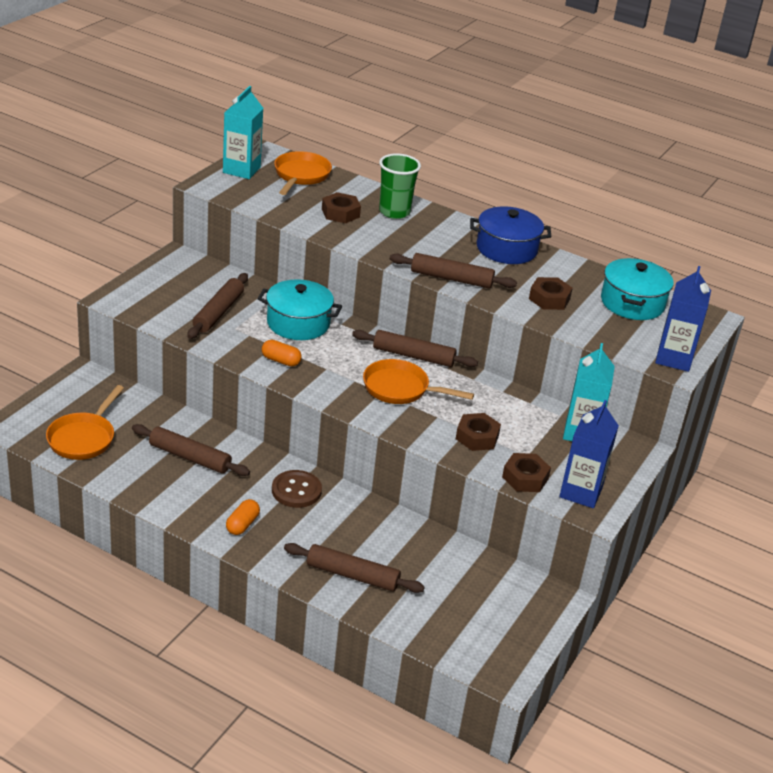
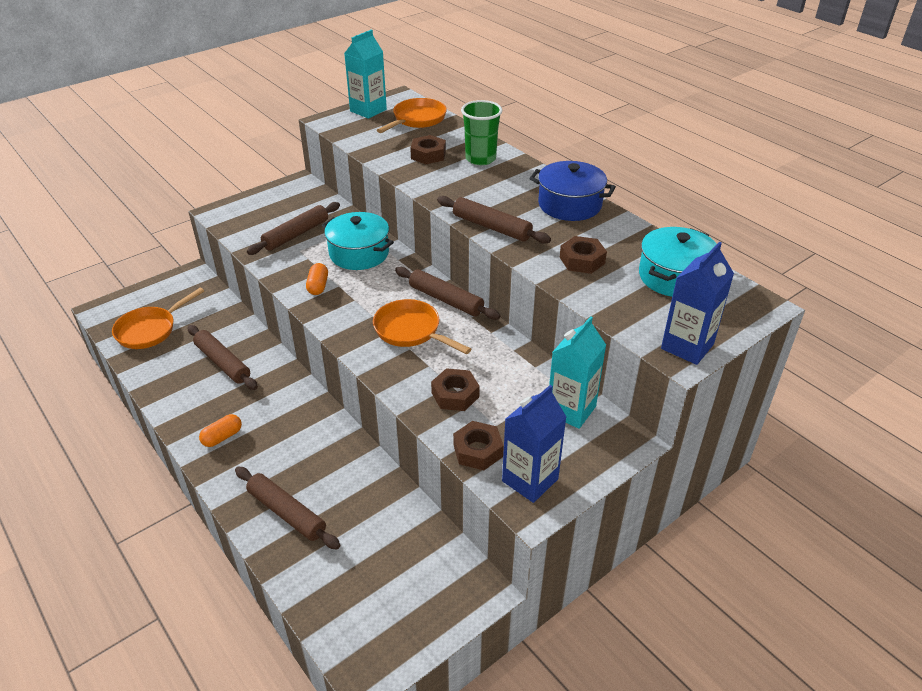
camera: 25 degrees right, 5 degrees up
orange capsule [262,340,302,367] -> orange capsule turned 45 degrees clockwise [306,263,328,295]
brown button [272,470,322,508] -> none

